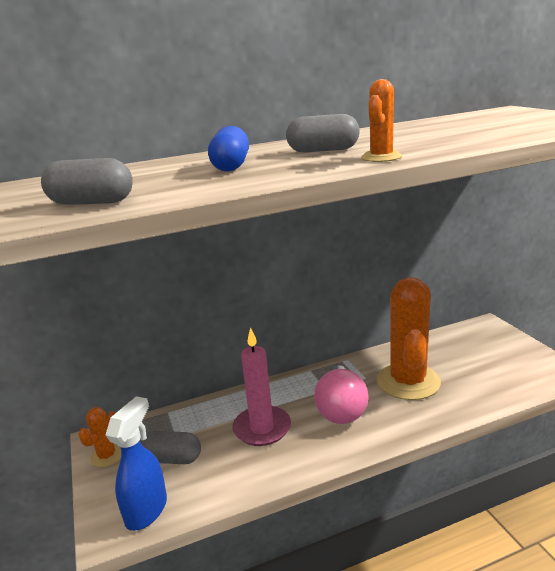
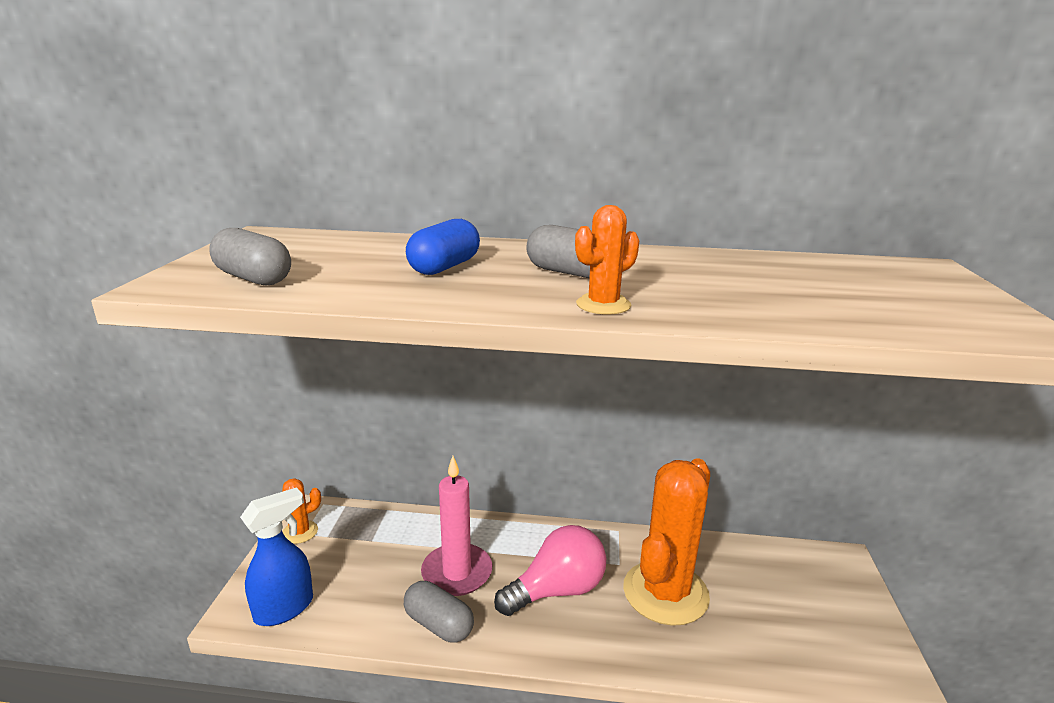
camera: 25 degrees right, 0 degrees up
grey capsule [139,431,201,464] -> grey capsule moved to [404,581,474,643]
pink light bulb [314,365,369,424] -> pink light bulb turned 150 degrees counterclockwise [494,525,606,616]

